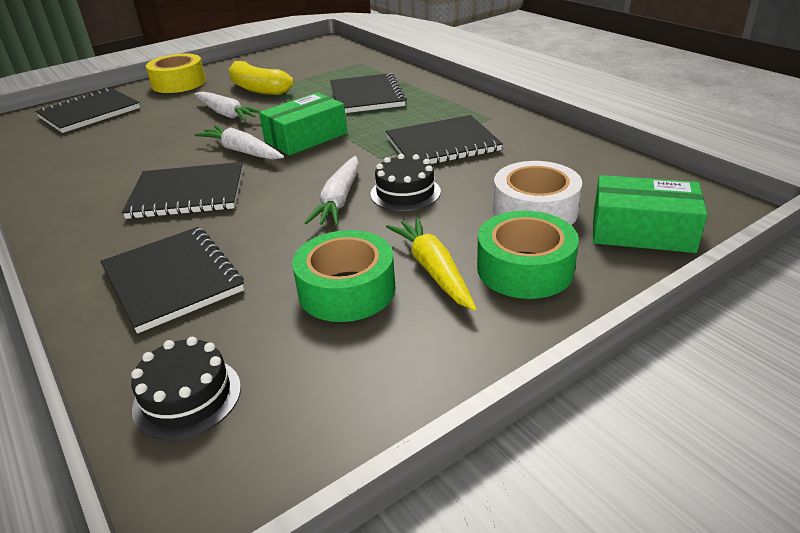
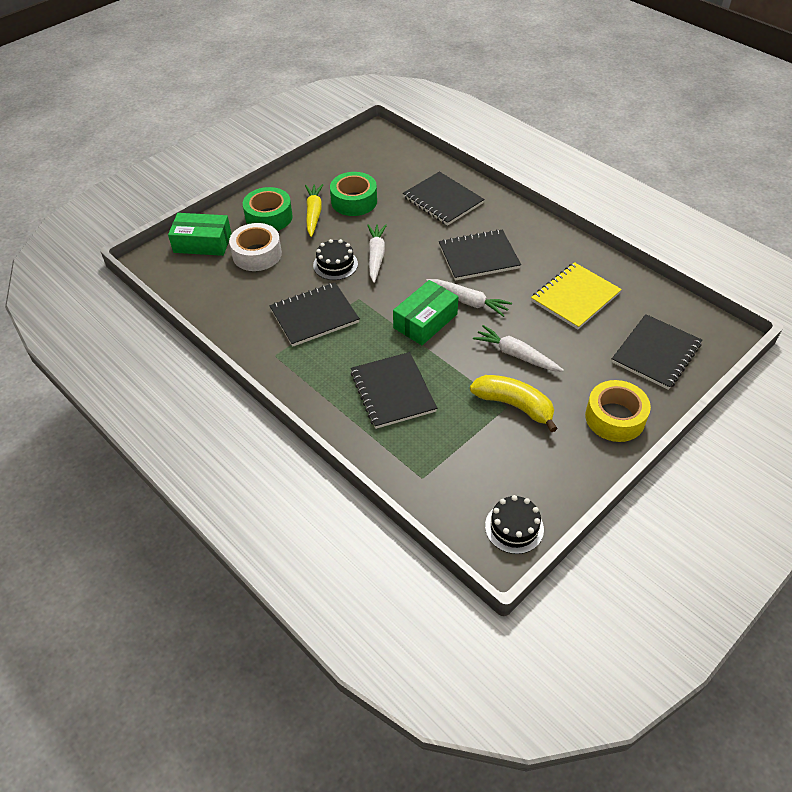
camera: 170 degrees right, 15 degrees up
black cake [131,337,241,440] -> black cake moved to [485,495,544,554]
yellow carrot [386,217,476,311] -> yellow carrot turned 150 degrees counterclockwise [305,184,323,237]
none -> yellow notebook [531,262,622,330]

